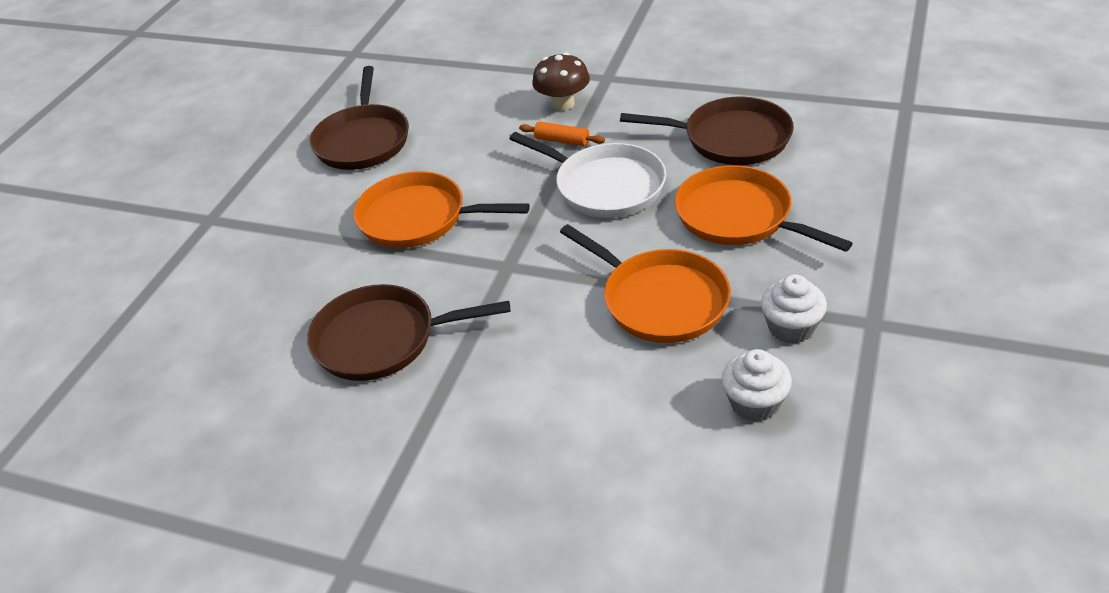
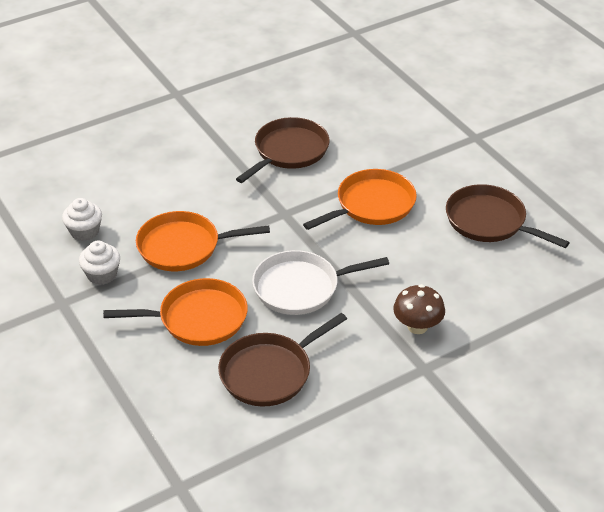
camera: 125 degrees right, 0 degrees up
orange rolling pin [519,121,605,146] -> none

